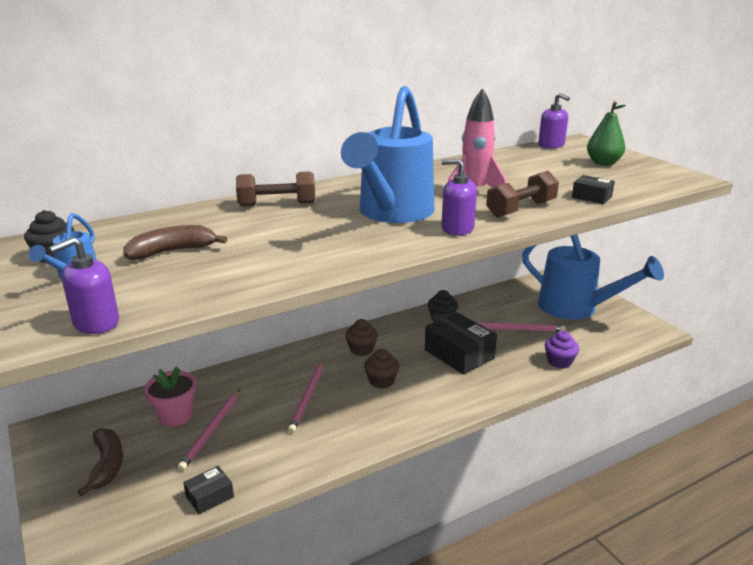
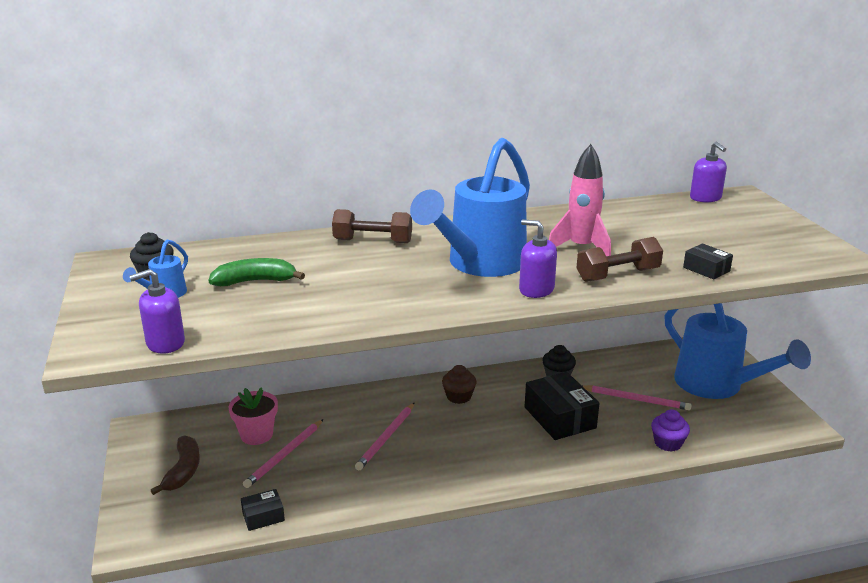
camera: 15 degrees right, 0 degrees up
brown banana [124,225,227,260] -> green banana [208,258,305,286]
brown cupcake [364,349,399,389] -> none
green pear [587,101,626,165] -> none

